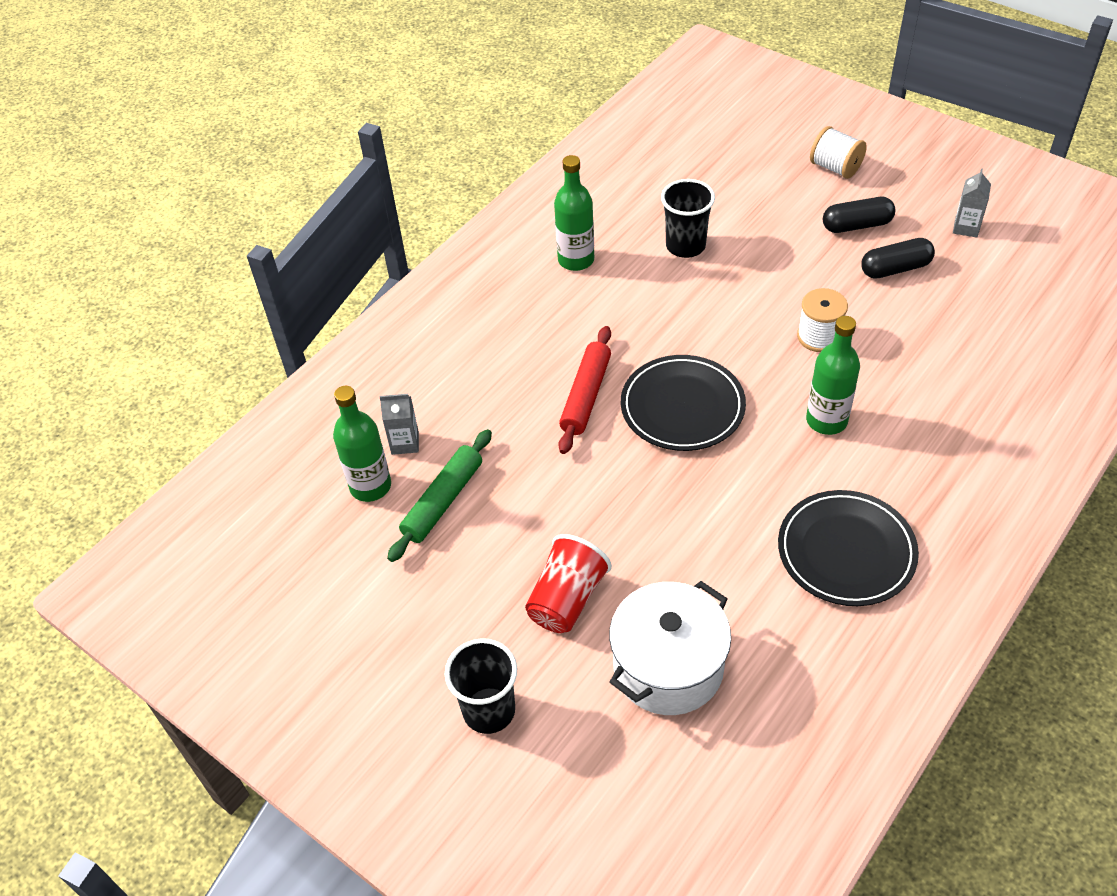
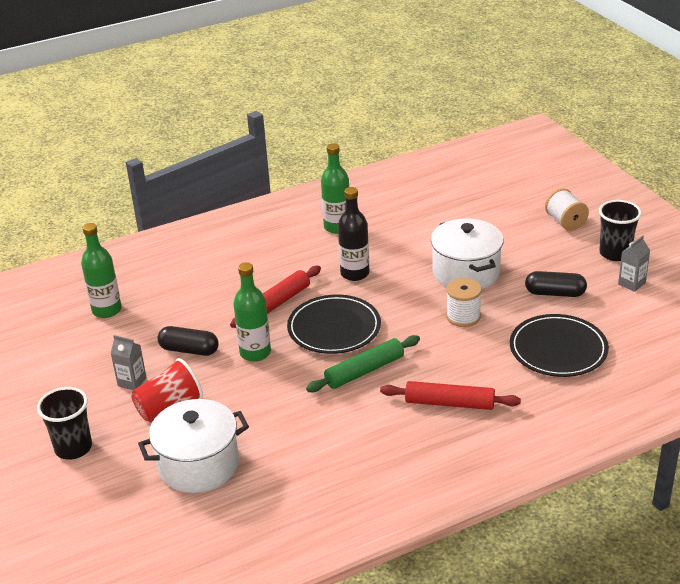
camera: 25 degrees right, 15 degrees down
grey carton [380,394,419,455] -> grey carton moved to [110,335,147,390]
green rolling pin [387,429,492,562] -> green rolling pin moved to [306,335,420,392]
black cup [661,179,715,258] -> black cup moved to [599,200,642,261]
black plate [778,490,919,606] -> black plate moved to [510,314,609,377]
green bottle [806,316,860,435] -> green bottle moved to [233,262,271,362]
black capsule [823,197,895,233] -> black capsule moved to [158,326,219,356]
none -> black bottle [338,187,369,281]
none -> red rolling pin [380,381,521,410]
none -> white pot [431,218,504,289]

